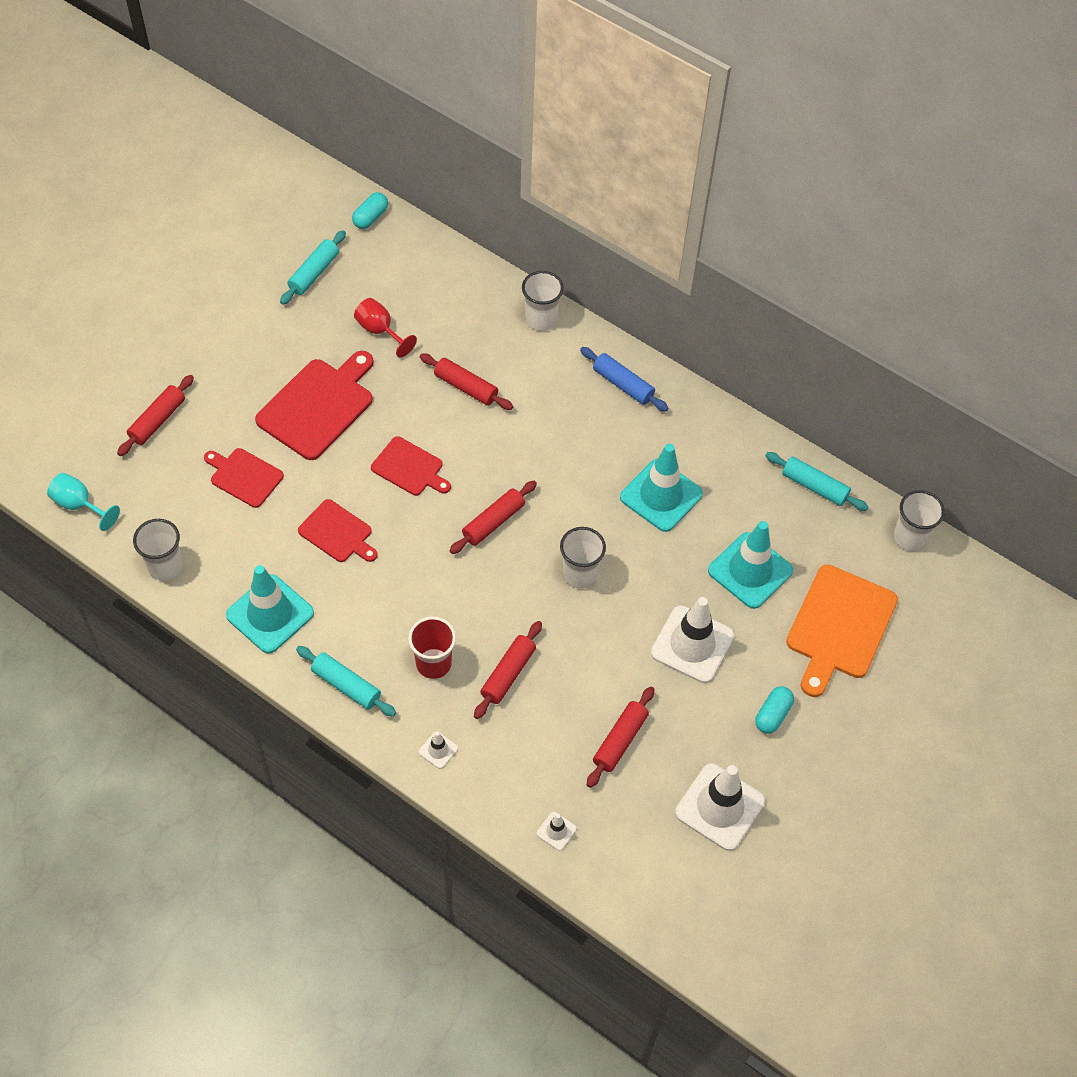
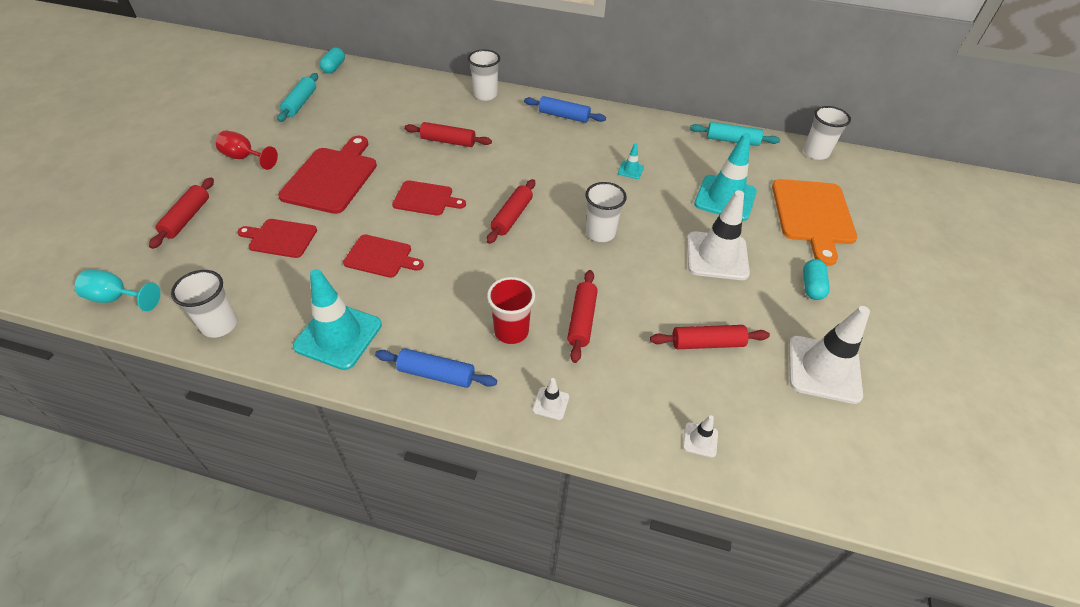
camera: 20 degrees left, 10 degrees down
turquoise rolling pin [296,646,396,717] -> blue rolling pin [375,348,497,388]
red goblet [354,298,417,358] -> red goblet moved to [216,131,278,170]
red rolling pin [587,687,654,788] -> red rolling pin turned 75 degrees clockwise [650,325,770,349]
turquoise traffic cone [620,444,703,532] -> turquoise traffic cone [618,143,644,179], size x0.44

